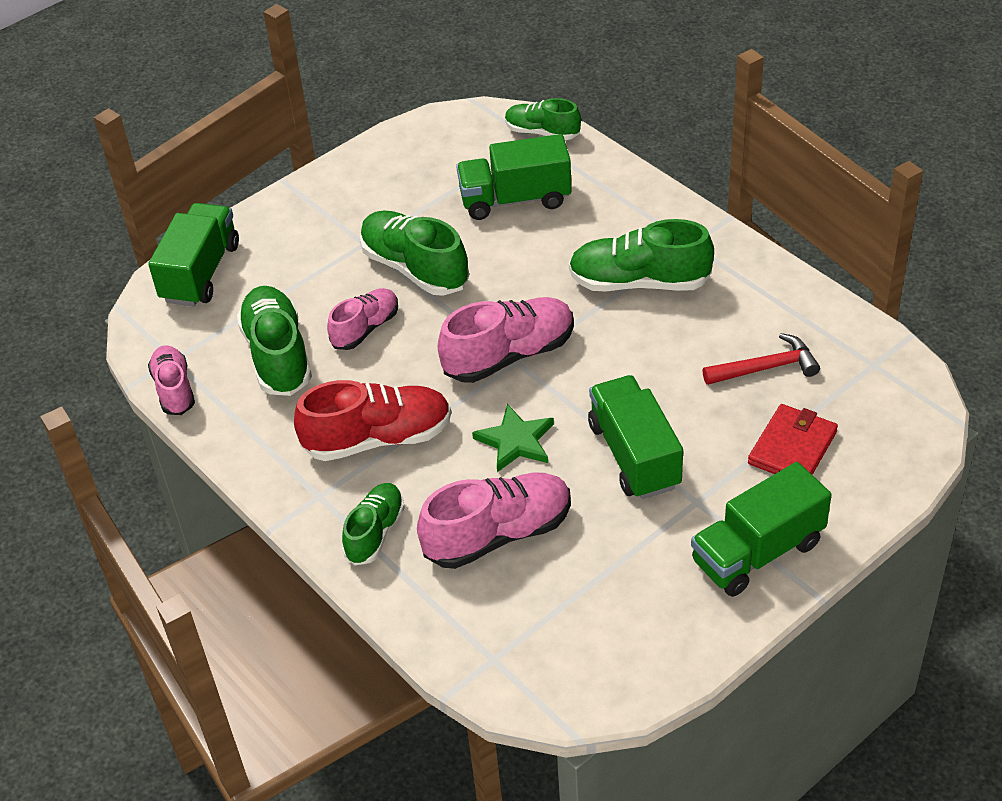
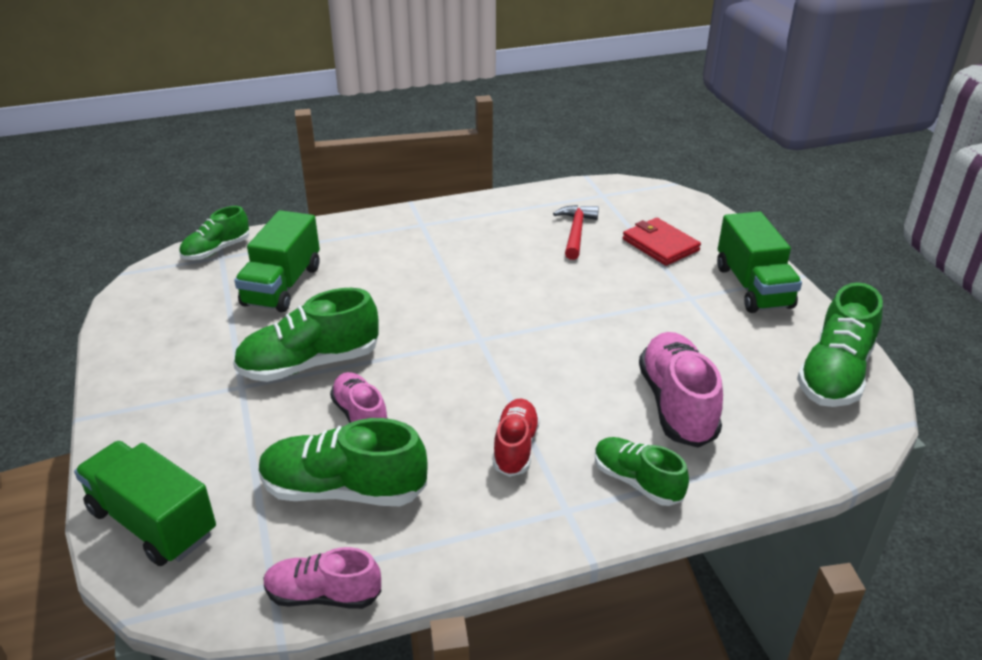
camera: 70 degrees left, 10 degrees down
red shoe [294,380,451,461] -> red shoe [493,398,540,477], size x0.62
pink shoe [438,297,574,383] -> none
green star [472,403,554,472] -> none
green shoe [569,219,714,292] -> green shoe moved to [797,282,883,407]
green truck [588,375,683,499] -> none

